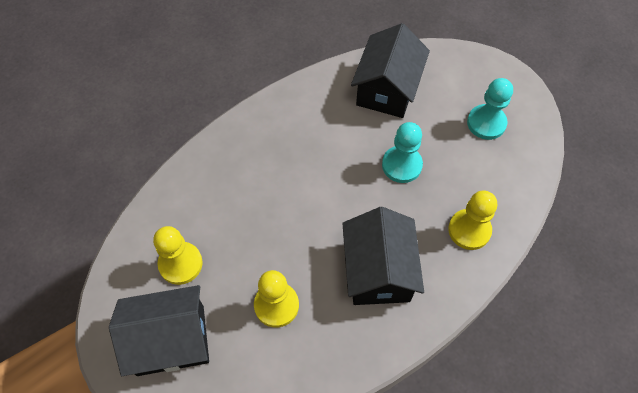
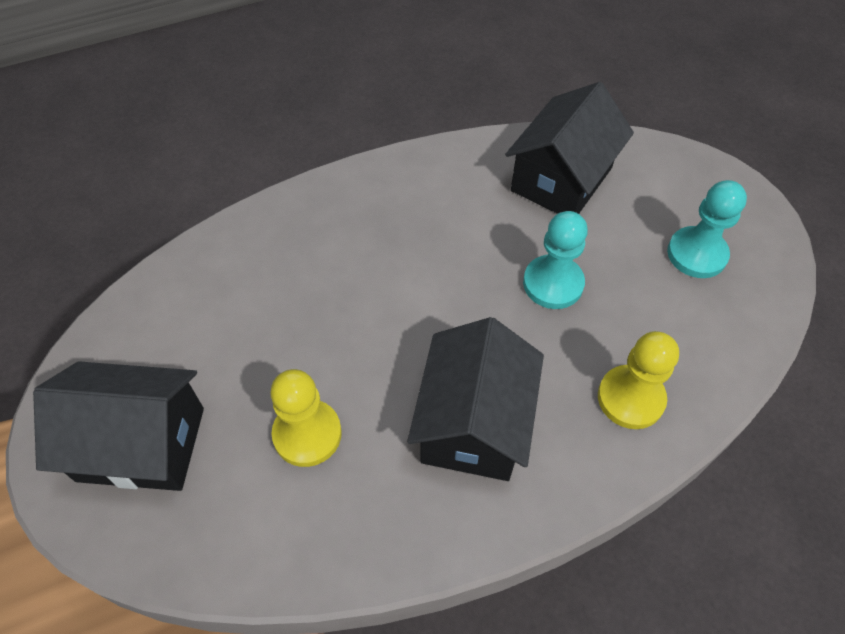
camera: 15 degrees right, 5 degrees down
yellow pawn [153,226,202,285] -> none

